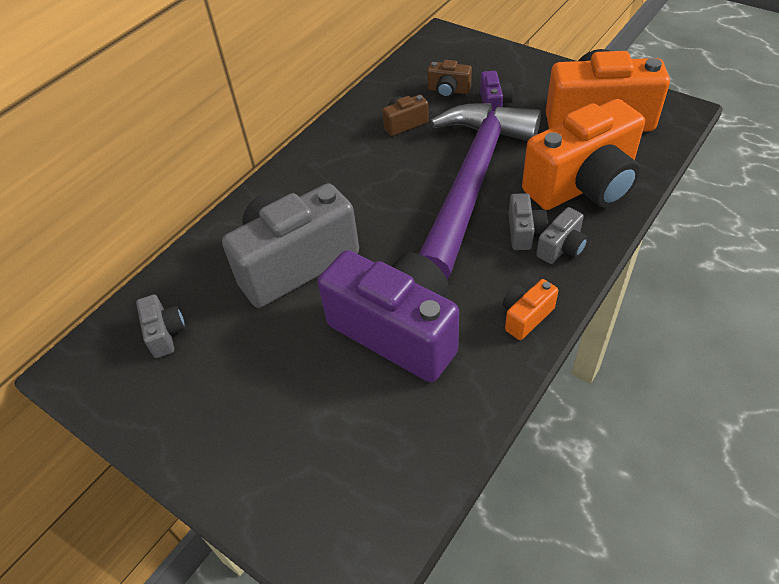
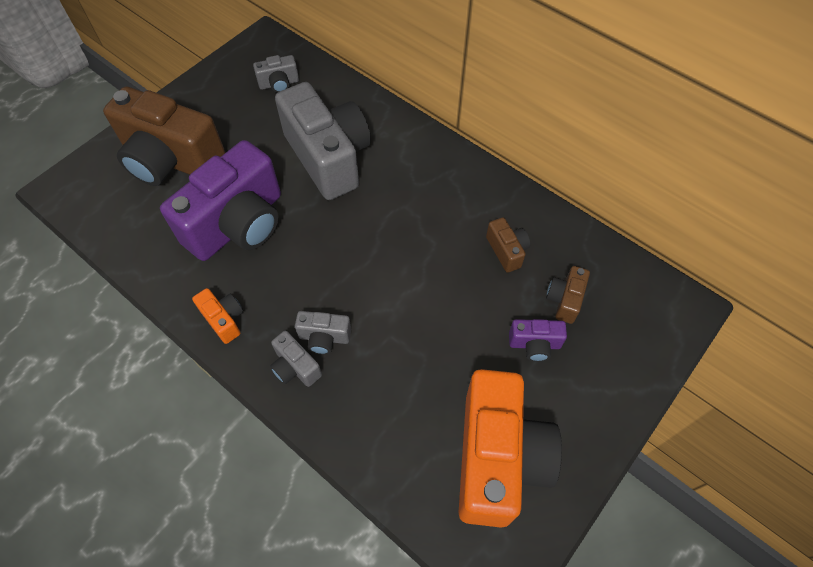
camera: 90 degrees right, 10 degrees up
purple hammer [419,103,541,280] -> none
orange camera [522,99,645,210] -> none
none -> brown camera [103,86,226,186]

